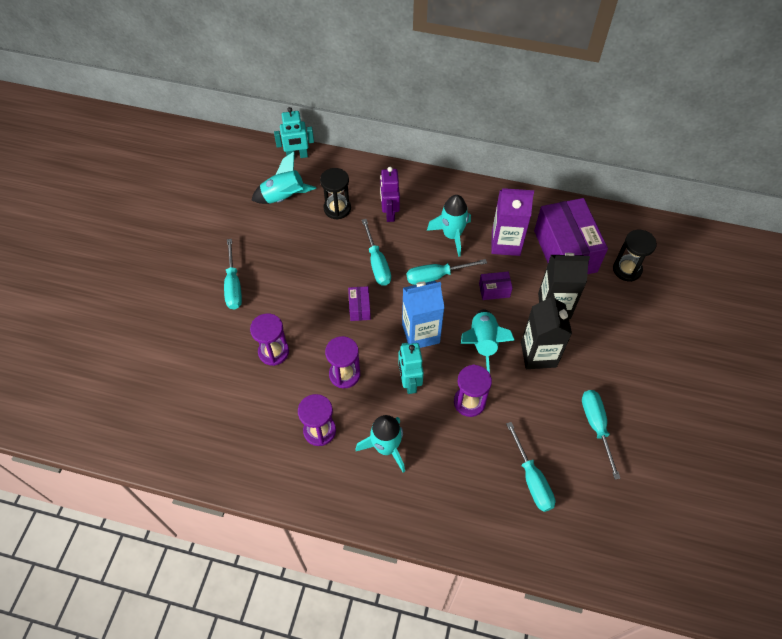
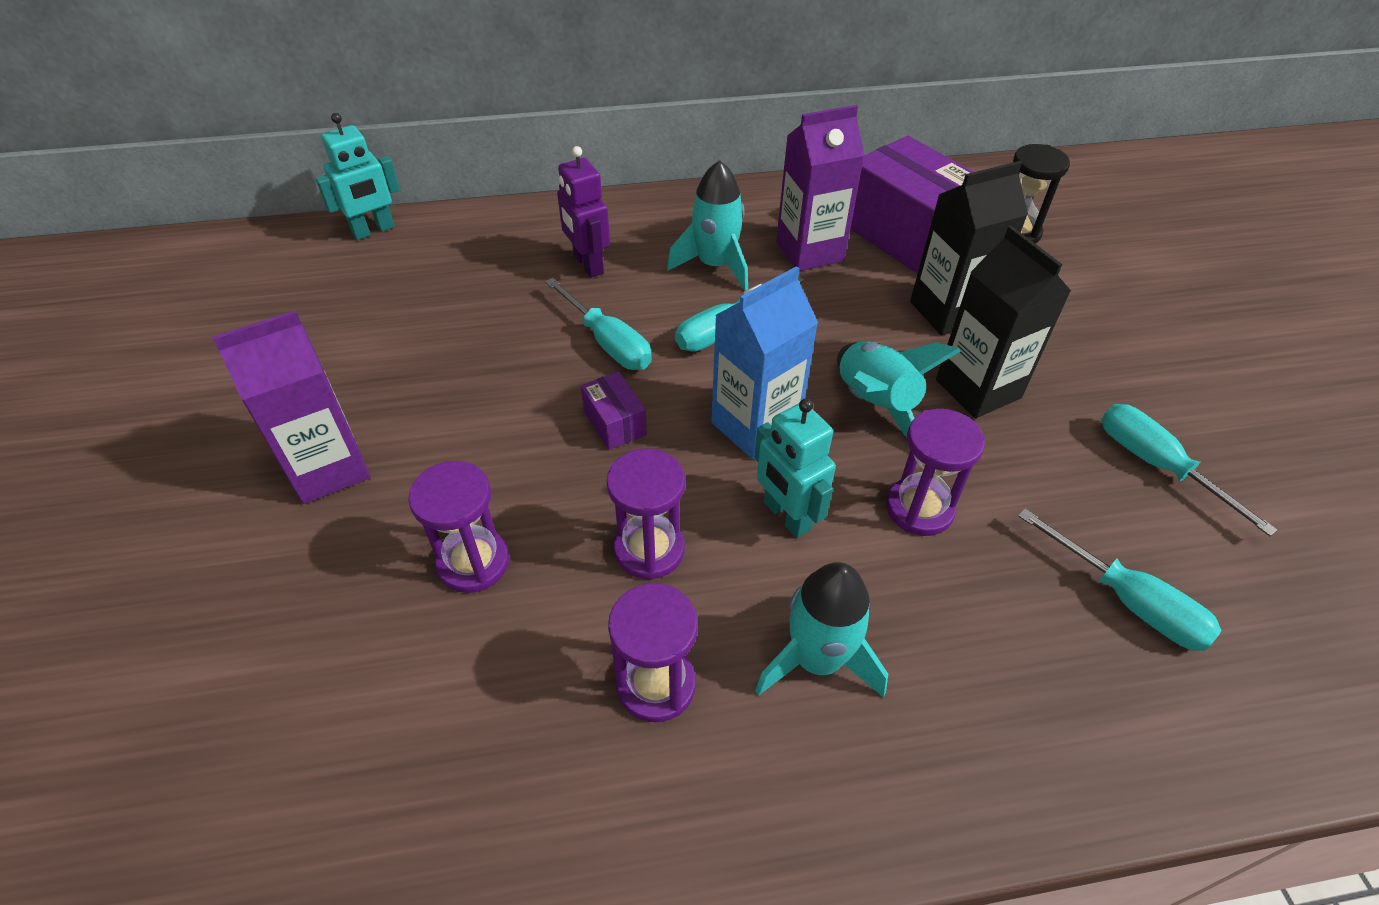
camera: 25 degrees left, 10 degrees down
turquoise screwdriver [224,239,242,309] -> purple carton [212,310,371,504]
turquoise rocket [252,152,316,204] -> none
black hourglass [320,168,351,220] -> none
purple box [479,272,512,300] -> none

